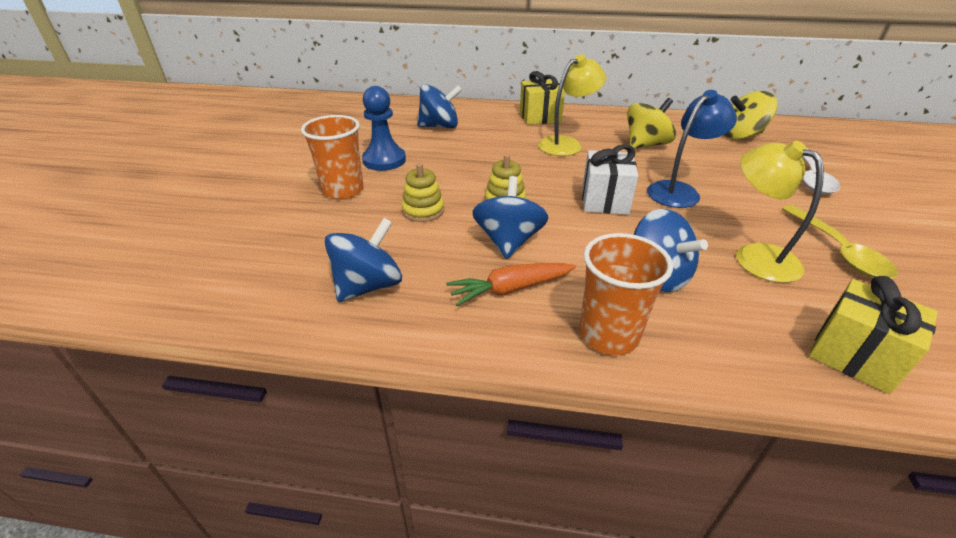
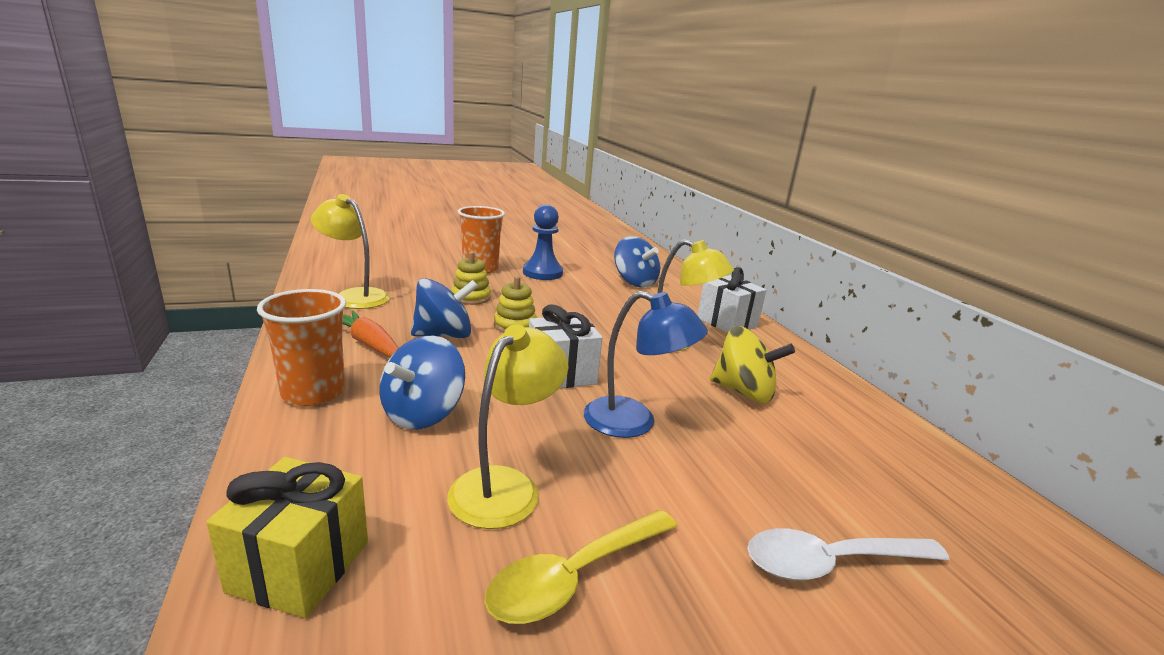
camera: 60 degrees right, 15 degrees down
blue spinning top [325,218,402,302] -> yellow lamp [311,194,390,309]
yellow gift [520,71,565,125] -> white gift [697,267,766,333]
yellow spinning top [725,91,777,139] -> none

